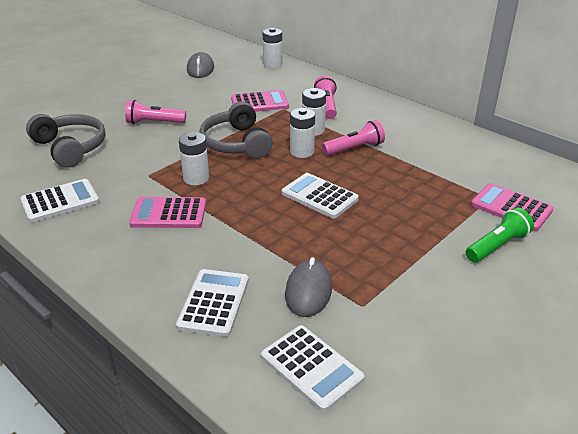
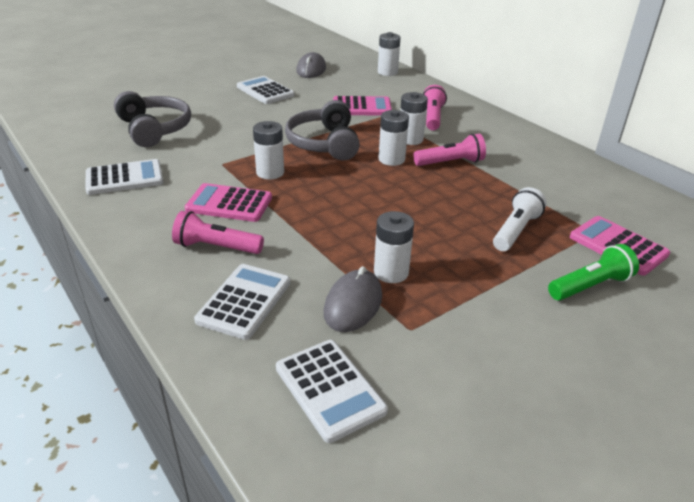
camera: 10 degrees right, 0 degrees up
pink flashlight [125,100,186,124] -> pink flashlight moved to [172,211,264,254]
white calculator [282,173,359,218] -> white calculator moved to [237,76,294,104]
none -> white battery [374,211,414,283]
none -> white flashlight [493,187,547,251]

